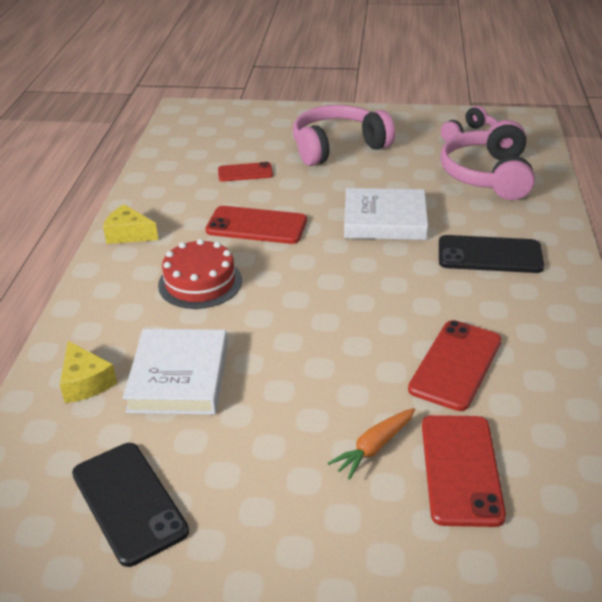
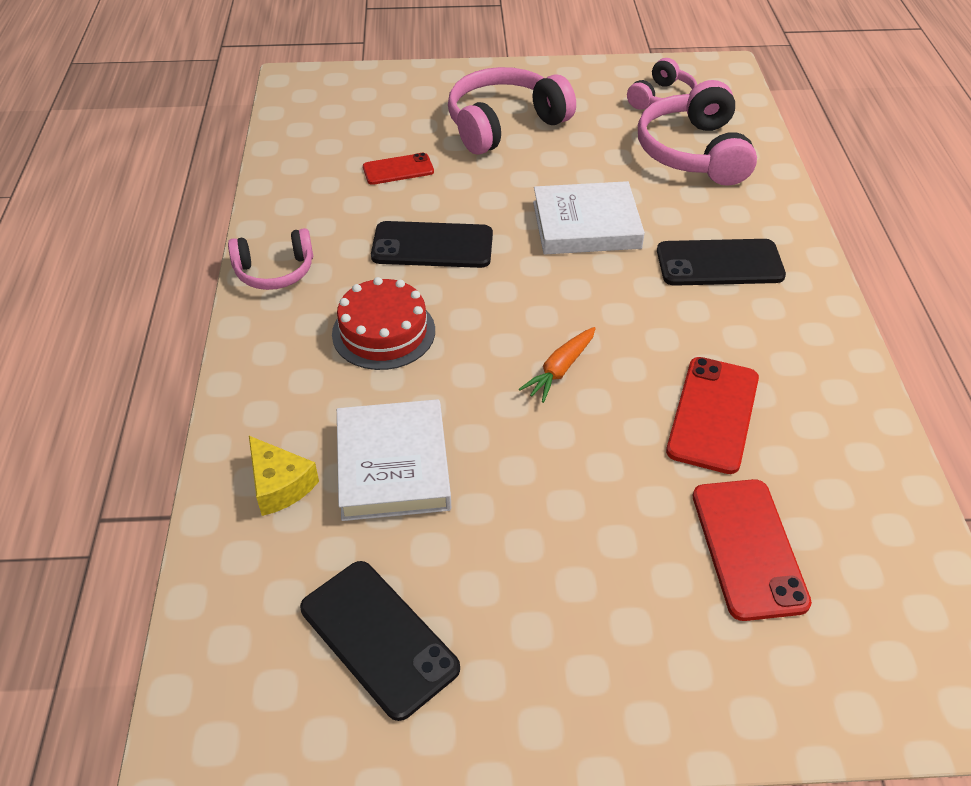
camera: 10 degrees left, 10 degrees up
yellow cheese [103,204,158,244] -> pink headphones [228,228,313,290]
red phone [206,206,307,244] -> black phone [371,221,493,268]
orange carrot [328,408,415,480] -> orange carrot moved to [519,327,596,403]

